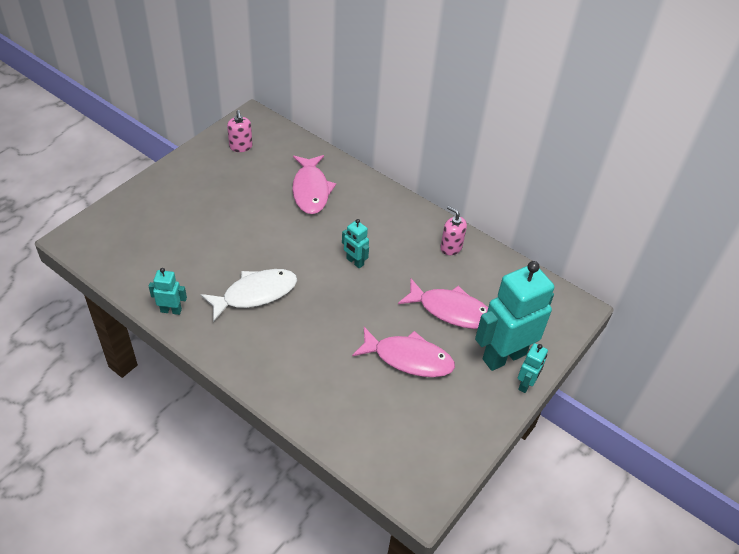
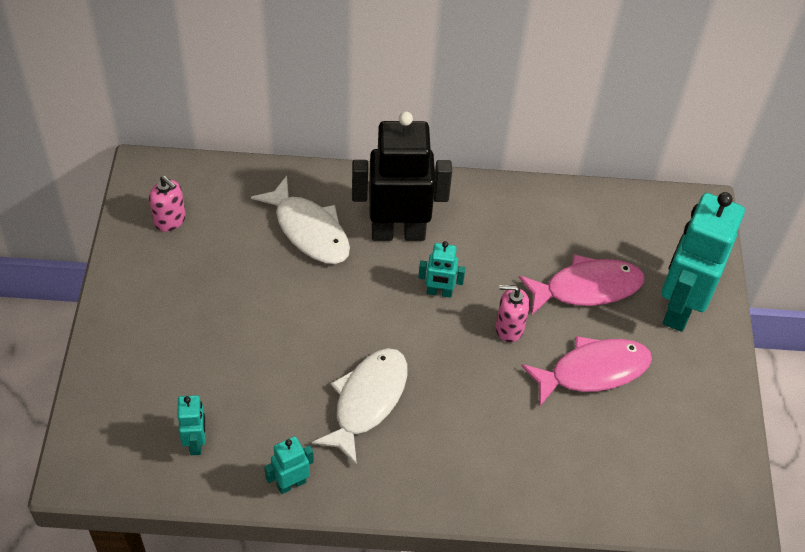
camera: 35 degrees left, 5 degrees up
pink fish [292,155,336,214] -> white fish [251,176,350,264]
pink soap dispenser [440,206,467,255] -> pink soap dispenser moved to [496,285,530,342]
turquoise robot [518,343,548,393] -> turquoise robot moved to [177,395,206,455]
none -> black robot [352,111,452,241]

